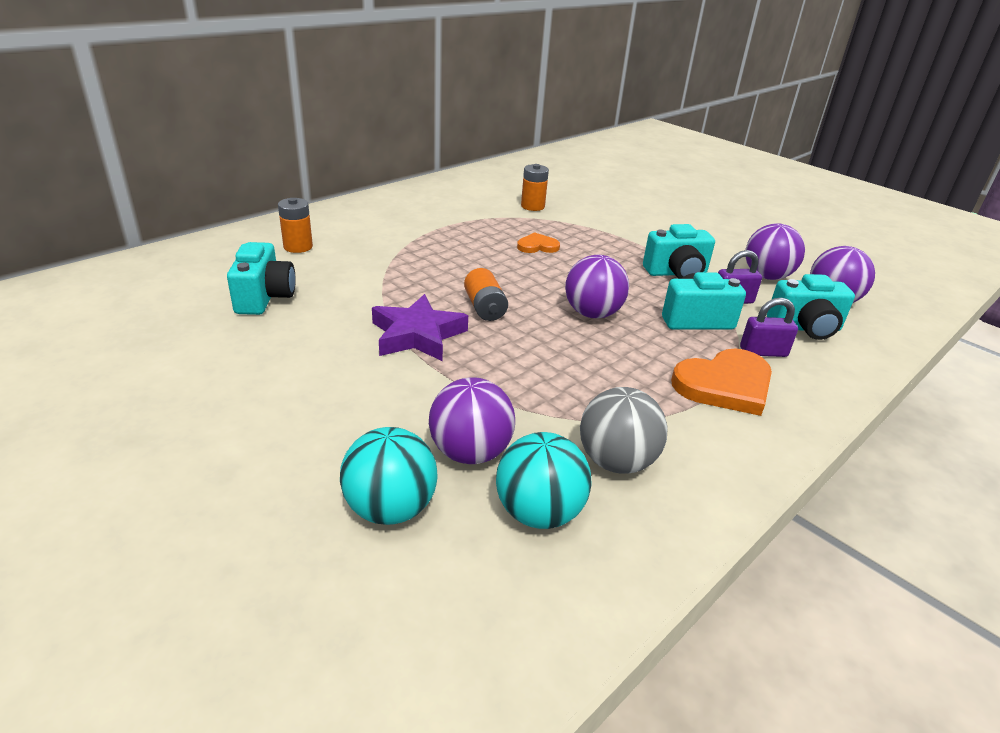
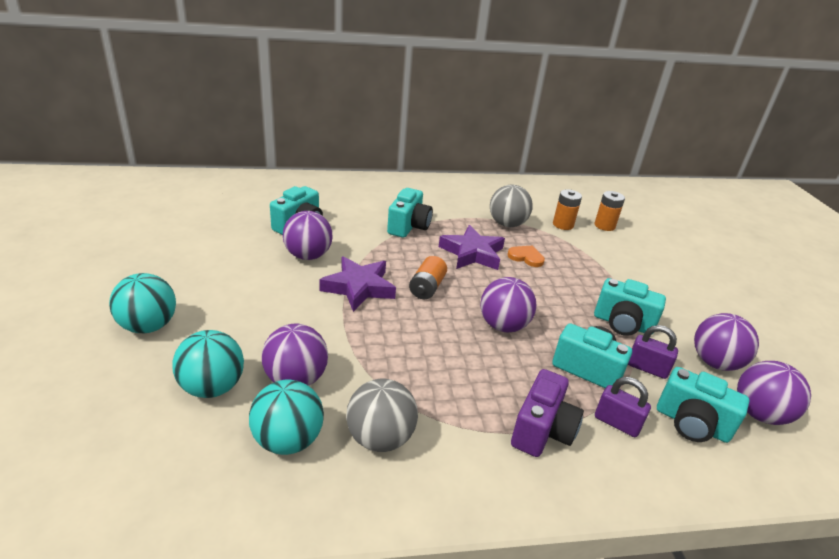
camera: 35 degrees right, 0 degrees up
orange battery [278,198,313,253] -> orange battery moved to [594,191,625,231]
orange heart [671,349,772,416] -> purple camera [511,369,584,457]
none -> turquoise ball [109,273,176,333]
none -> purple ball [283,211,333,260]
none -> turquoise camera [387,188,433,238]
none -> purple star [439,225,505,270]
none -> grey ball [490,185,533,227]

